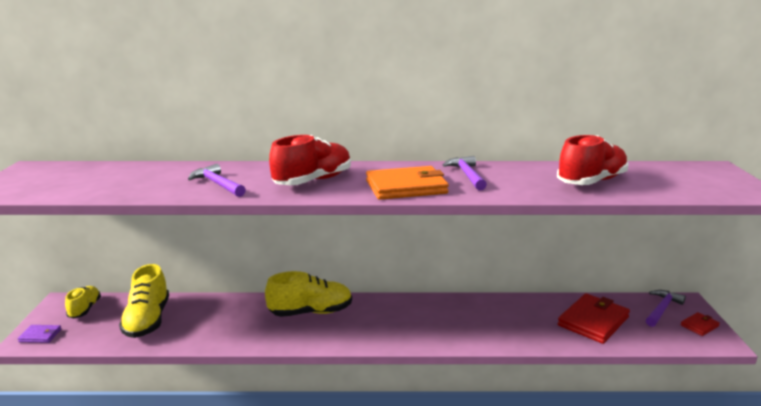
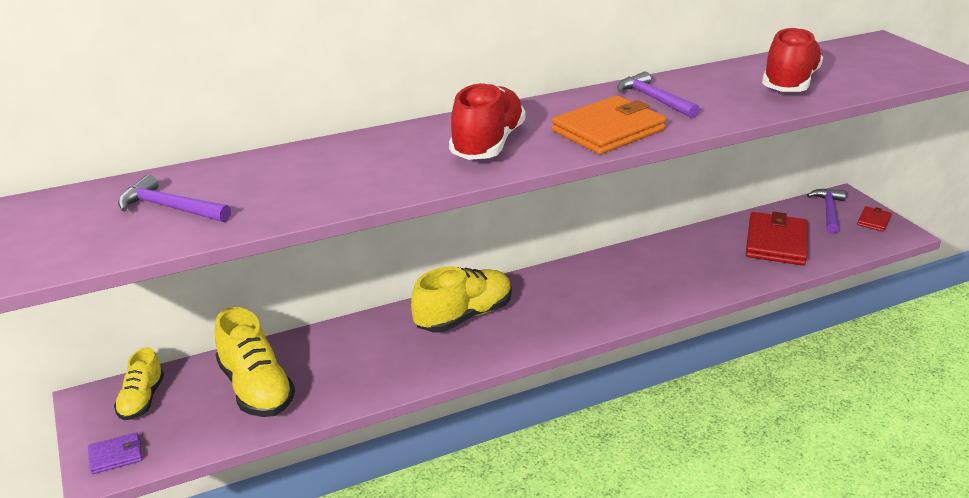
camera: 25 degrees left, 10 degrees up
yellow shoe [65,286,101,319] -> yellow shoe turned 150 degrees counterclockwise [114,347,164,420]
purple hammer [188,164,246,197] -> purple hammer moved to [118,175,231,222]

